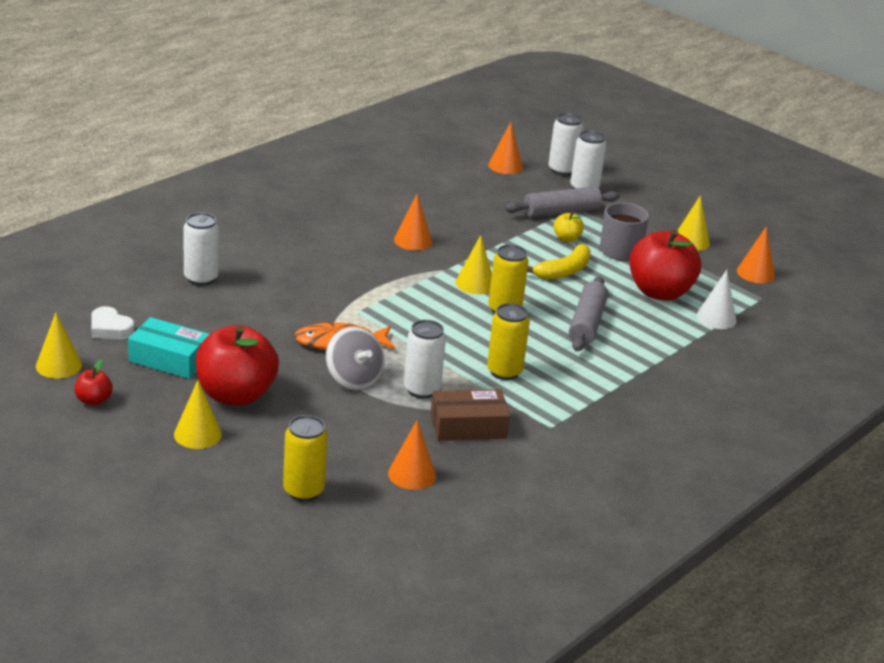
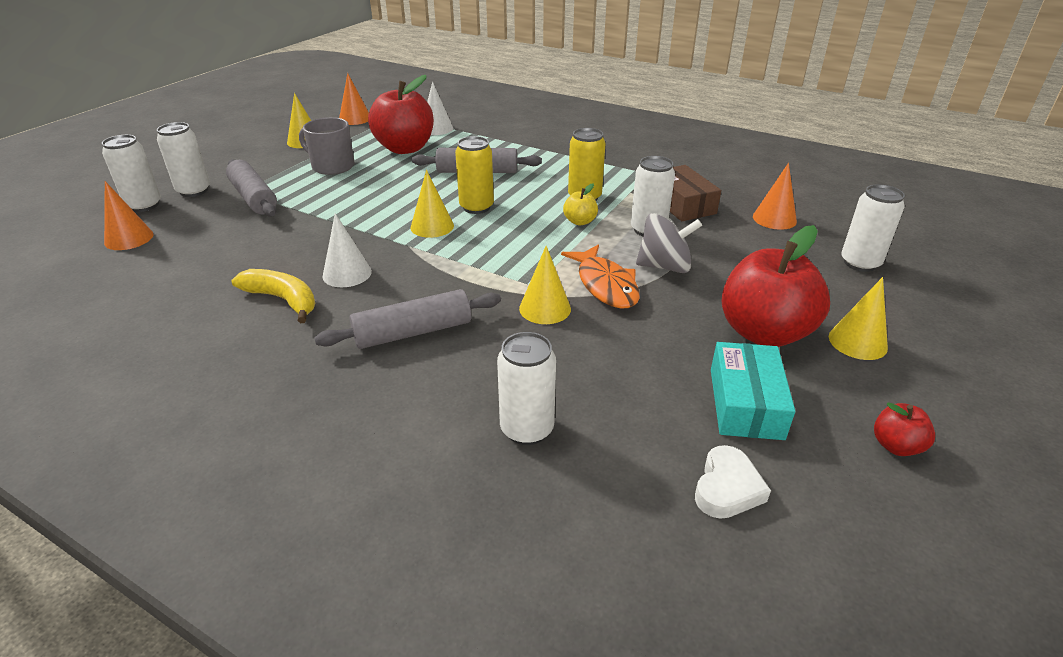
camera: 100 degrees left, 5 degrees up
yellow cone [36,312,82,379] -> yellow cone moved to [519,246,571,324]
yellow can [283,415,328,501] -> white can [841,184,905,272]
grey spinning top [325,327,385,391] -> grey spinning top turned 45 degrees clockwise [636,213,702,273]
orange cone [394,194,432,251] -> white cone [322,213,372,287]
yellow banana [527,244,591,280] -> yellow banana moved to [232,269,315,324]
yellow apple [554,212,584,242] -> yellow apple moved to [563,183,598,225]
none -> grey rolling pin [314,289,501,349]

